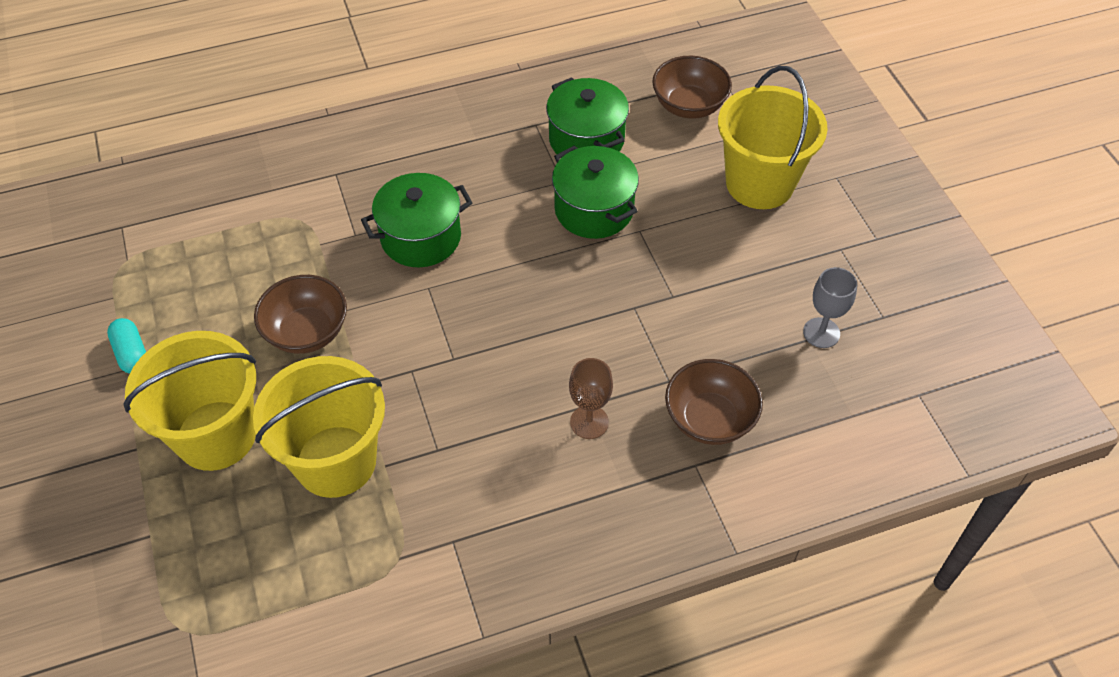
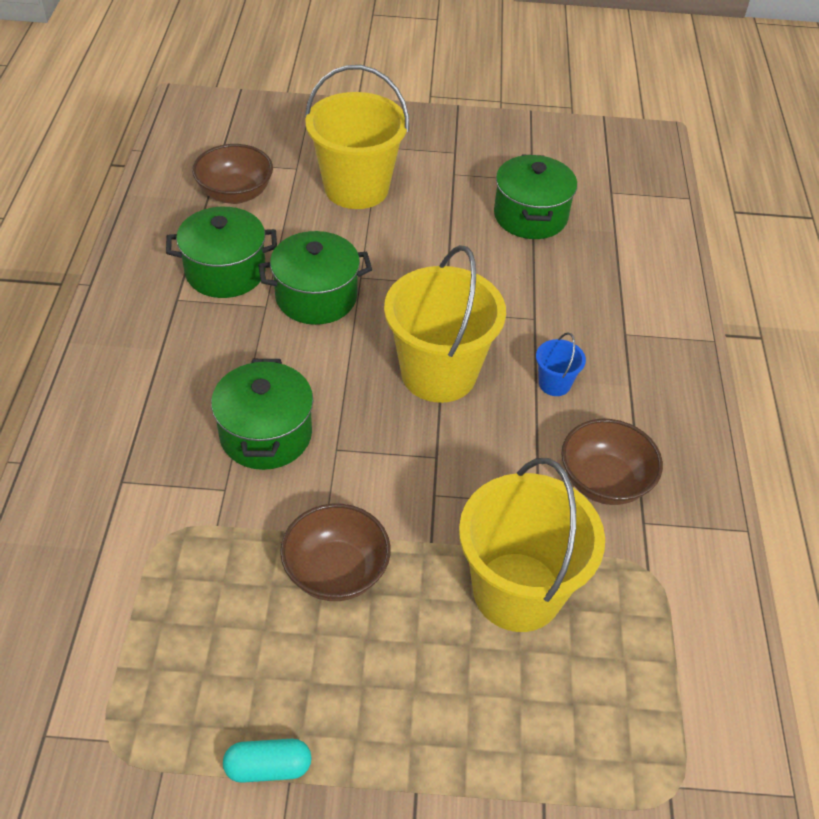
camera: 70 degrees left, 5 degrees down
yellow bucket [123,331,256,471] -> yellow bucket moved to [384,245,506,403]
brown goblet [569,358,613,439] -> blue bucket [536,333,586,396]
brown bowl [665,359,763,445] -> brown bowl moved to [561,419,663,505]
grey goblet [803,267,857,348] -> green pot [494,154,577,239]

